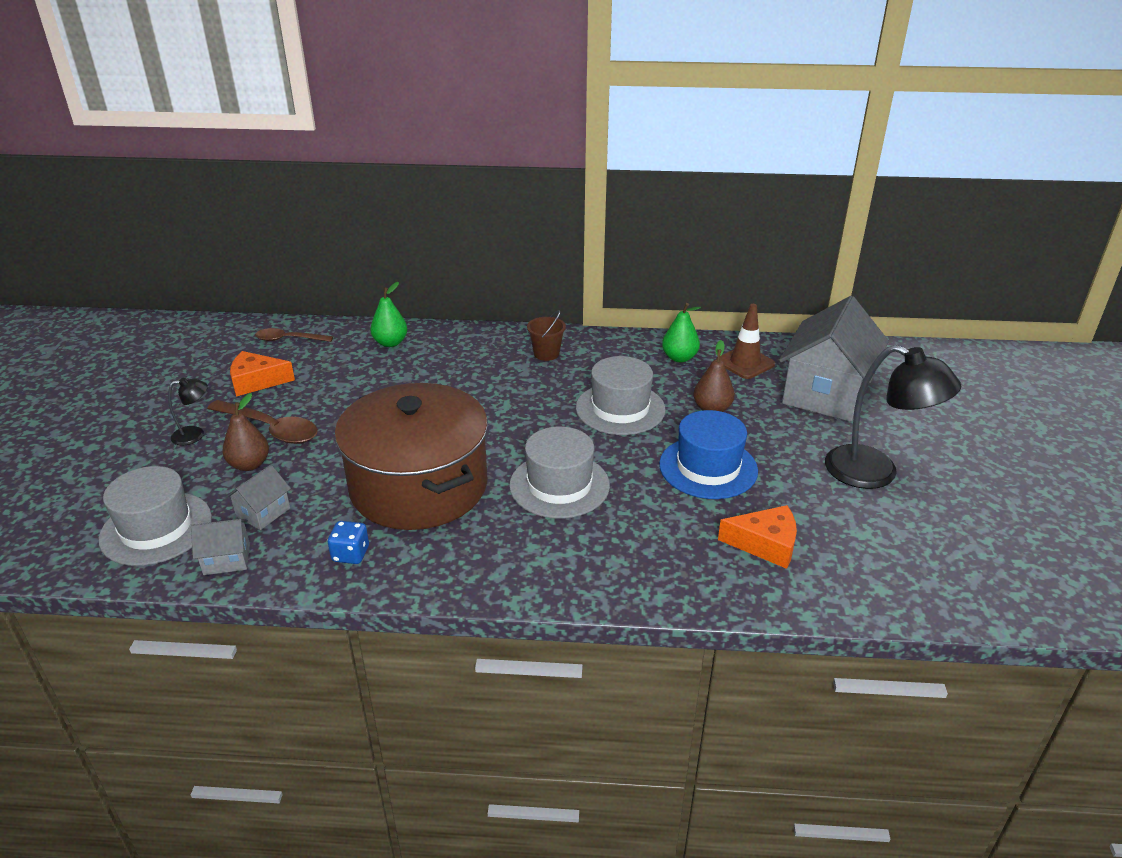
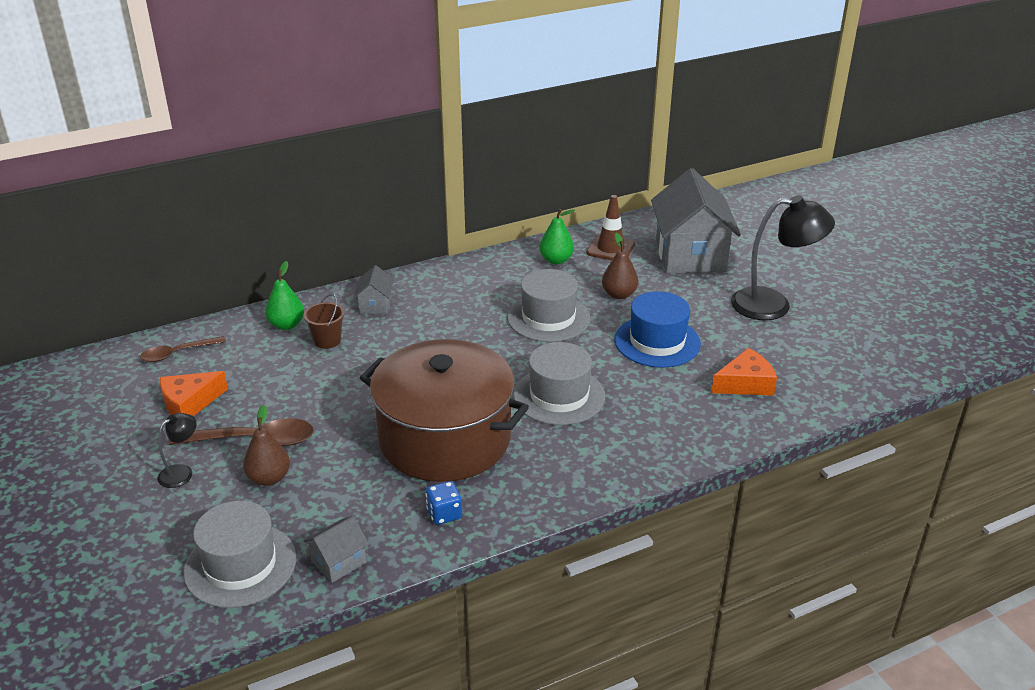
camera: 30 degrees left, 0 degrees up
grey house [225,465,291,530] -> grey house moved to [354,265,394,314]
brown bucket [527,310,566,361] -> brown bucket moved to [303,294,345,349]

